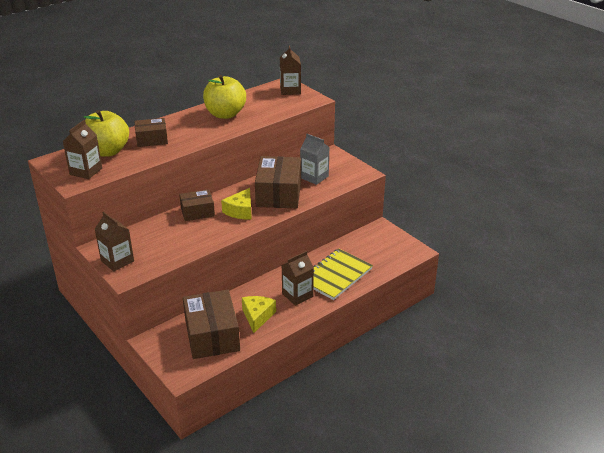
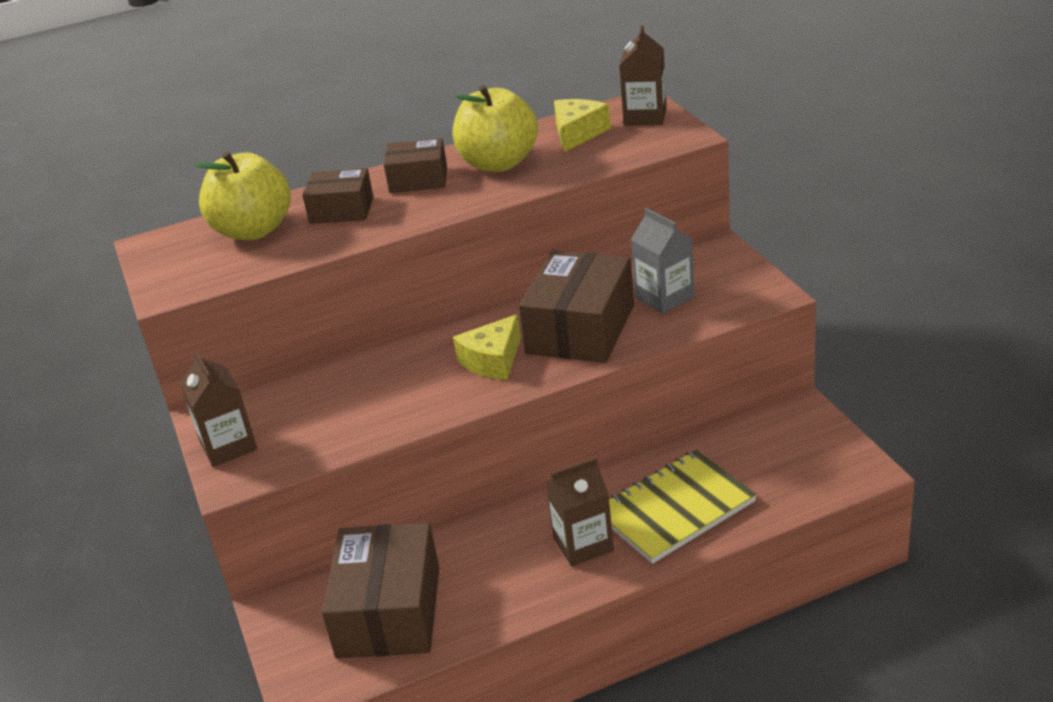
camera: 20 degrees right, 0 degrees up
brown carton [63,120,102,179] -> none
brown box [179,189,215,221] -> brown box moved to [384,138,447,193]
yellow cheese [242,296,276,333] -> yellow cheese moved to [554,99,611,152]

